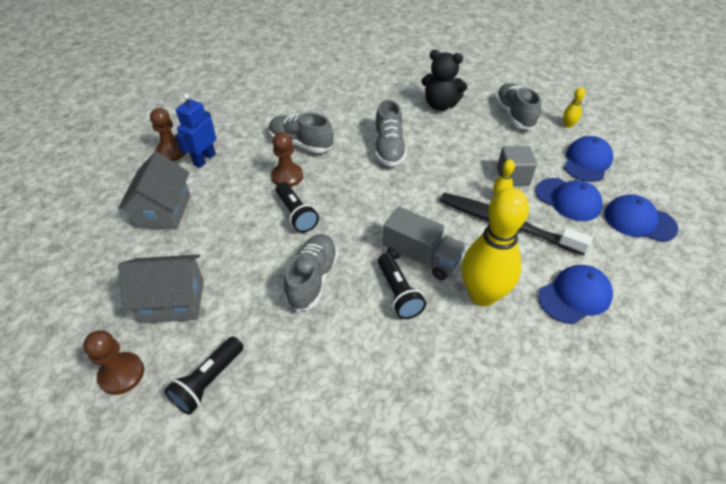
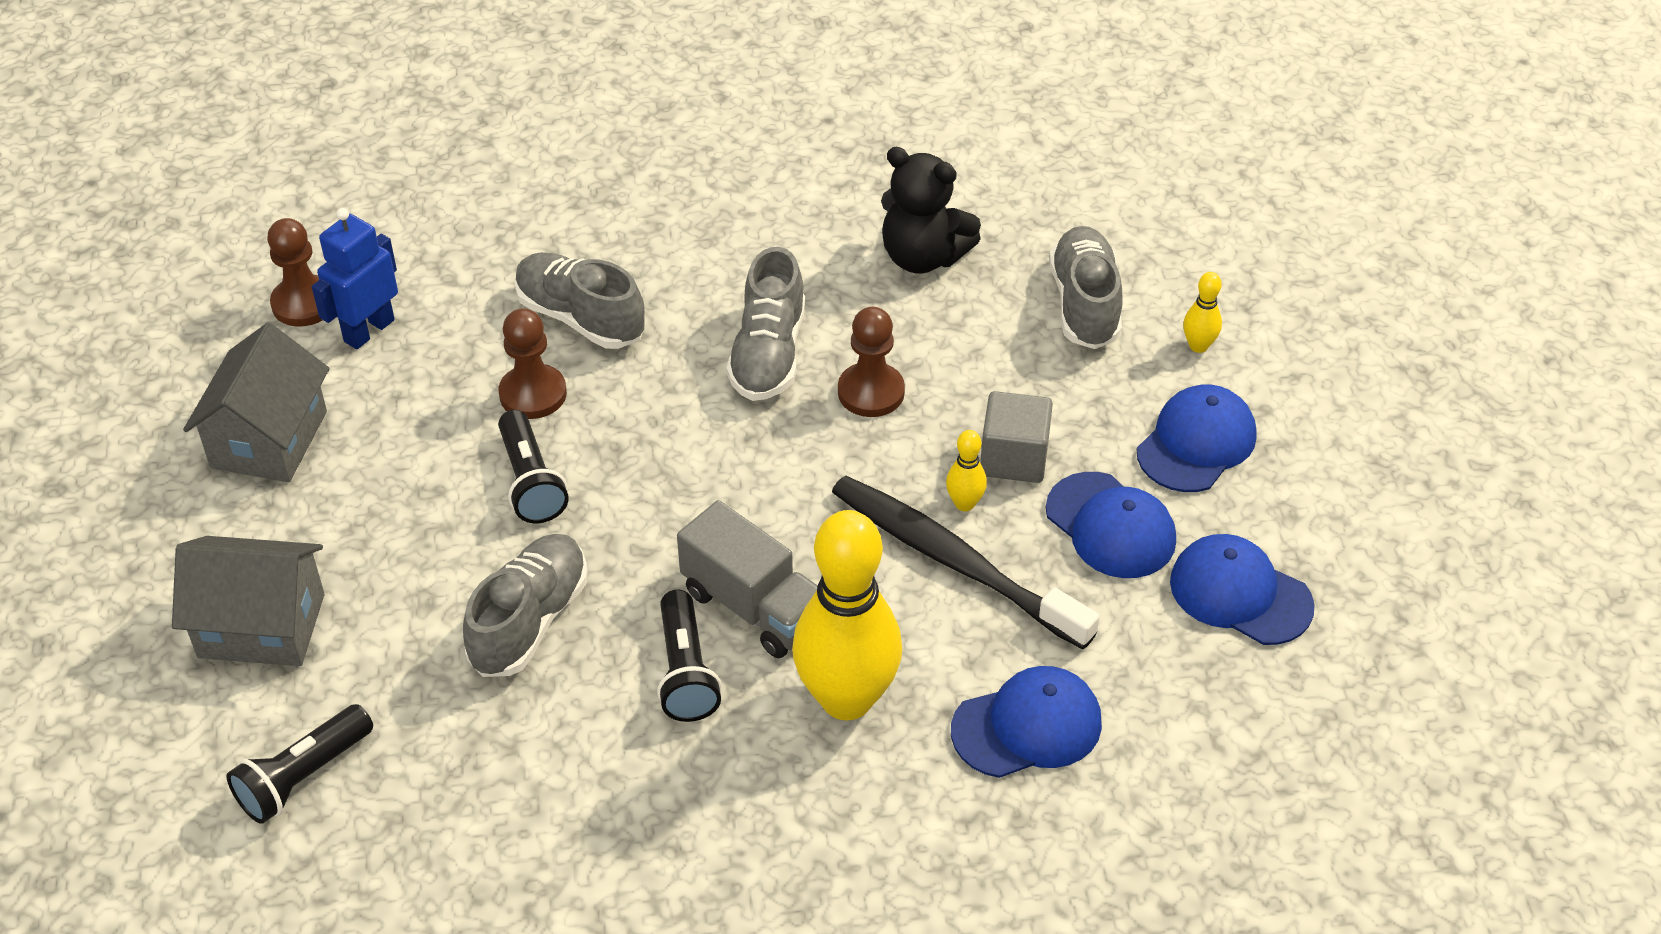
camera: 10 degrees right, 0 degrees up
brown pawn [83,330,144,395] -> brown pawn moved to [838,307,905,417]

